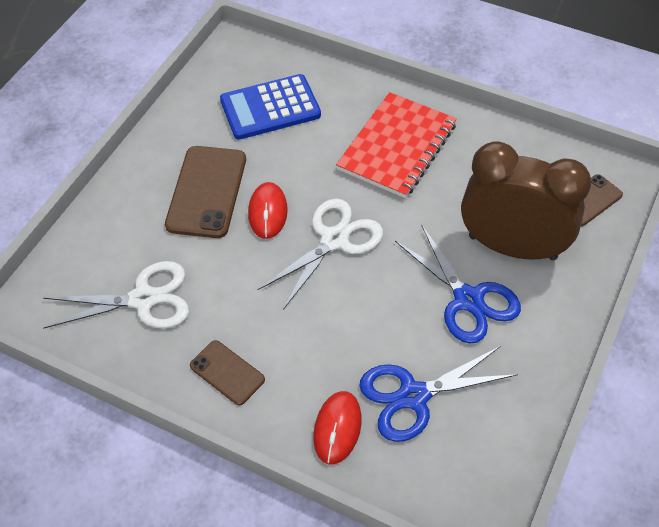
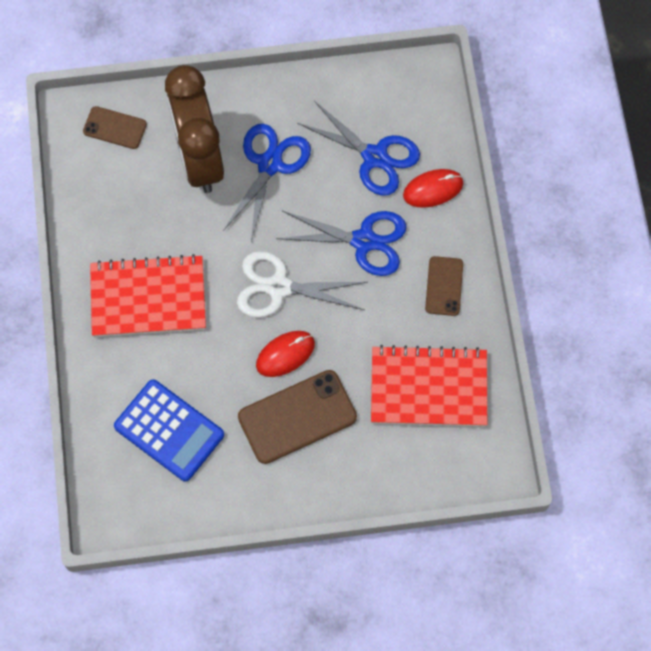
camera: 125 degrees left, 15 degrees up
white scissors [43,261,189,329] -> red notebook [371,345,487,426]
none -> blue scissors [276,211,407,276]

